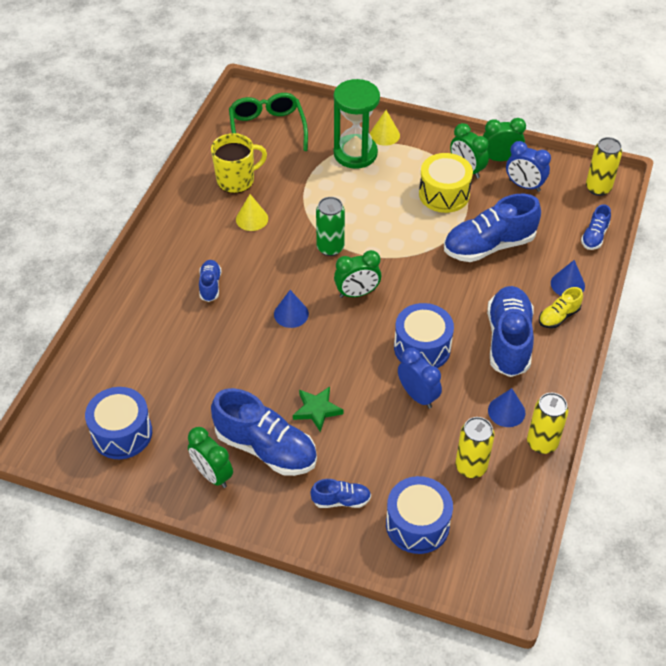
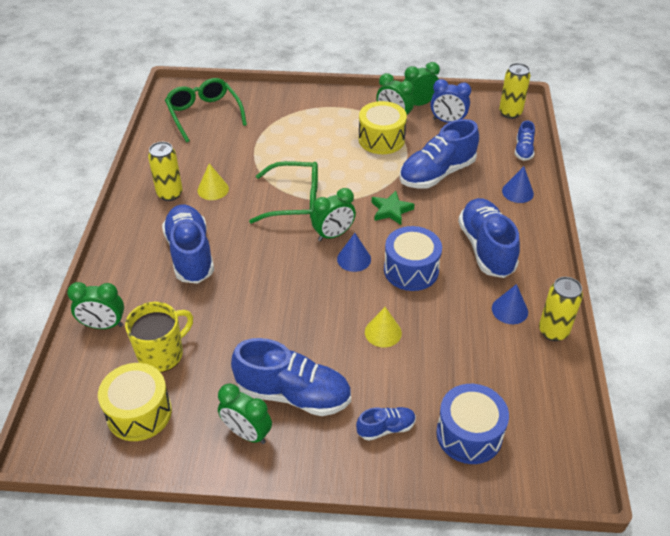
camera: 15 degrees left, 5 degrees down
blue drum [85,387,152,459] -> yellow drum [98,363,172,441]
blue shoe [199,260,221,302] -> blue shoe [162,204,214,284], size x2.01
yellow mug [211,133,267,193] -> yellow mug moved to [125,302,193,373]
blue cone [274,290,309,328] -> blue cone moved to [337,233,371,272]
green star [293,387,343,432] -> green star moved to [372,191,415,225]
green can [316,197,345,256] -> green glasses [249,161,318,224]
green hourglass [334,79,380,169] -> none
yellow cone [370,110,400,146] -> yellow cone moved to [365,307,402,347]
blue clock [398,348,442,409] -> none
yellow can [455,417,494,478] -> yellow can moved to [148,142,183,201]
yellow shoe [539,287,583,329] -> none
none -> green clock [67,282,124,329]

